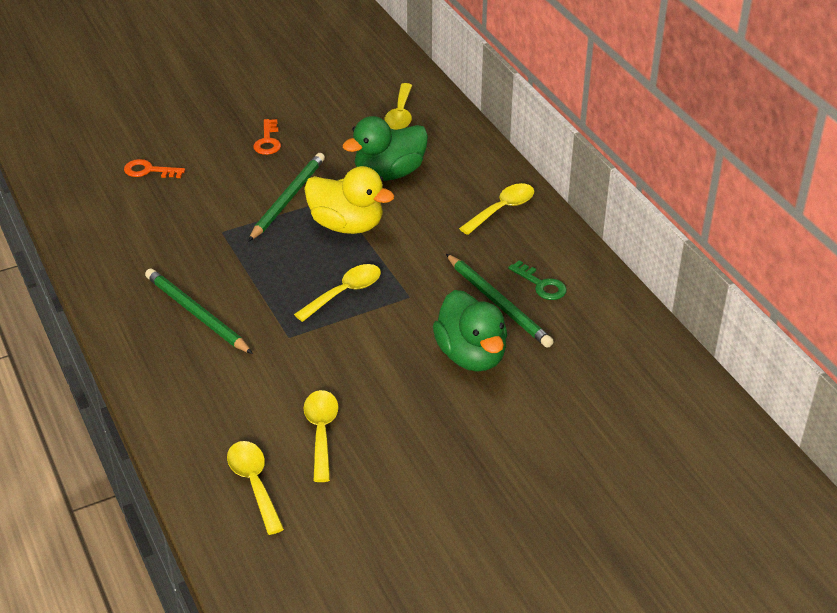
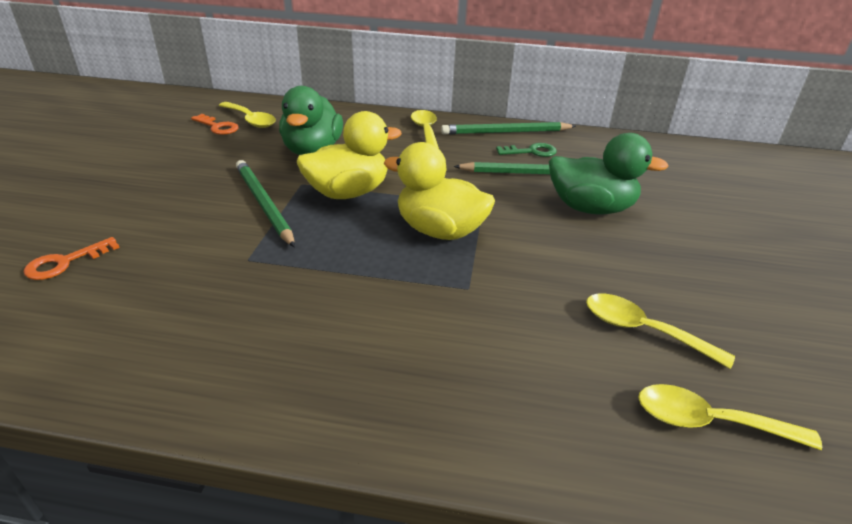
camera: 55 degrees left, 5 degrees down
green pencil [145,268,253,354] -> green pencil moved to [441,122,576,135]
orange key [253,119,281,155] -> orange key moved to [191,114,239,135]
yellow spoon [294,264,381,322] -> yellow duck [384,142,495,240]

